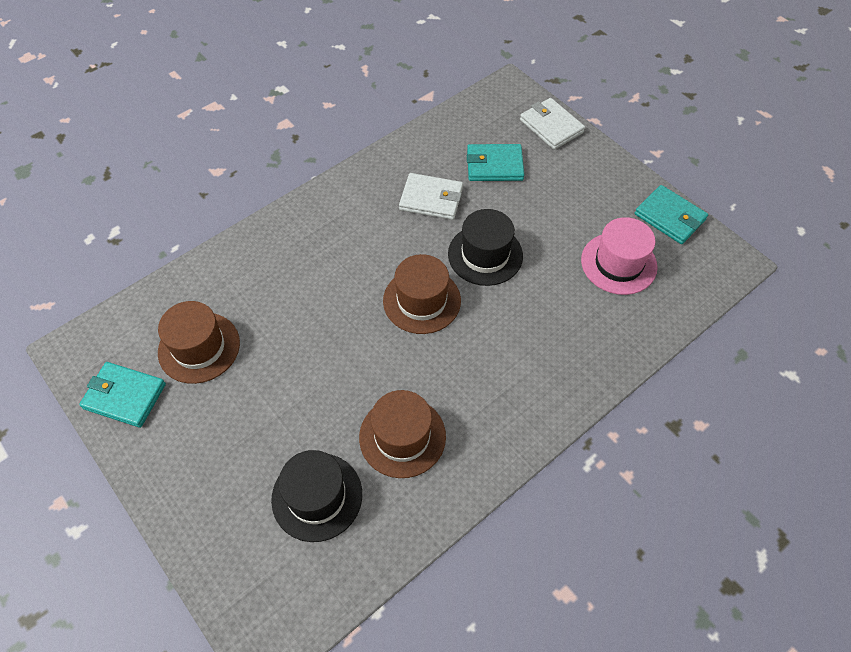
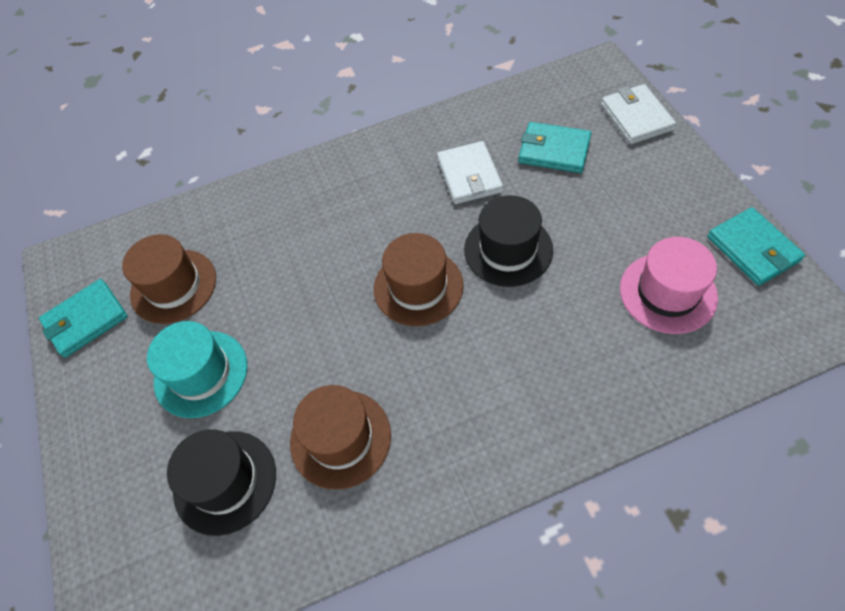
camera: 25 degrees right, 0 degrees up
turquoise wallet [79,362,166,428] -> turquoise wallet turned 75 degrees counterclockwise [39,279,128,358]
white wallet [399,173,463,220] -> white wallet turned 45 degrees clockwise [437,141,503,204]
none -> turquoise hat [147,321,248,418]

